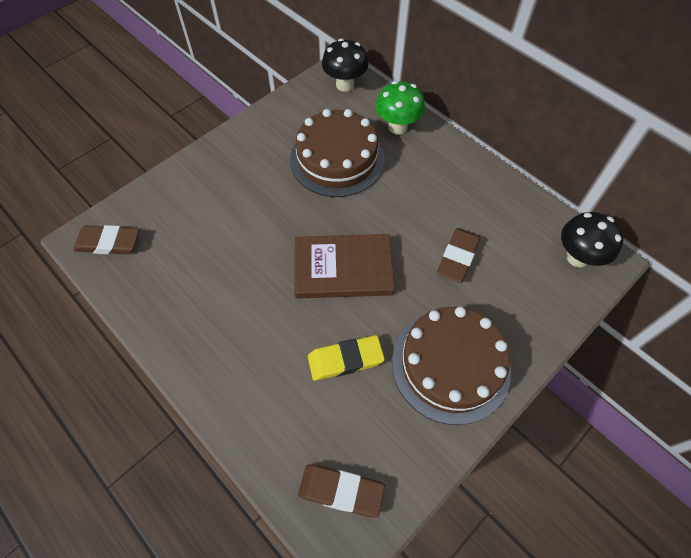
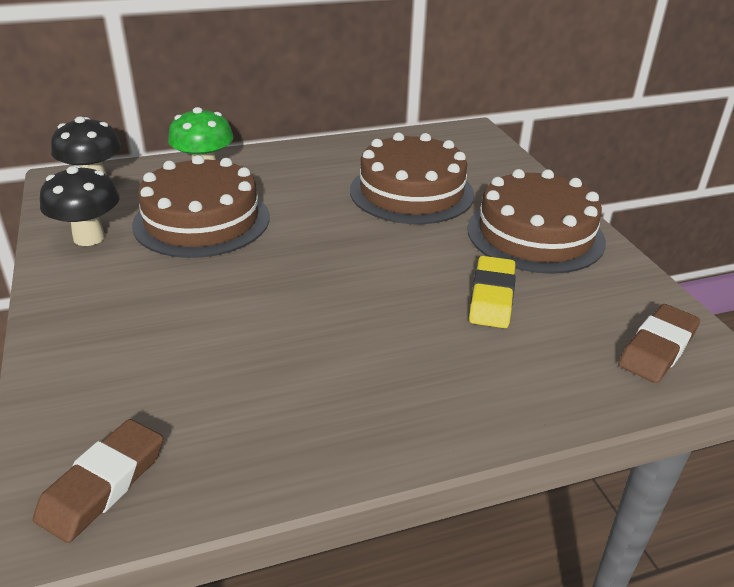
camera: 65 degrees left, 25 degrees down
brown book [294,234,394,299] -> none
brown eraser [437,228,480,283] -> brown cake [350,132,474,224]
black mushroom [561,212,623,268] -> black mushroom moved to [40,165,120,246]

